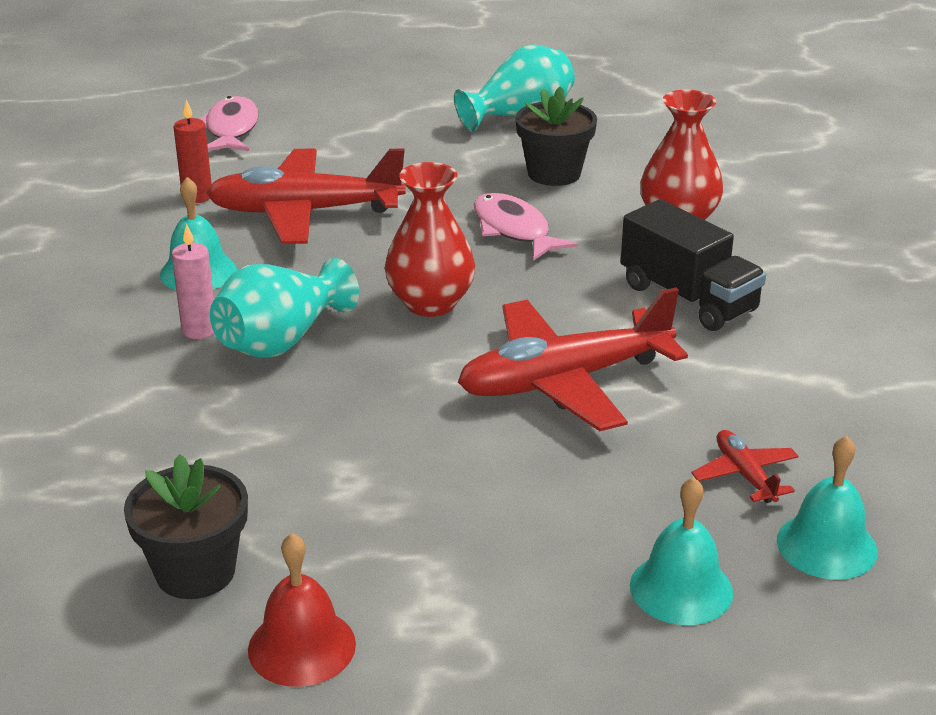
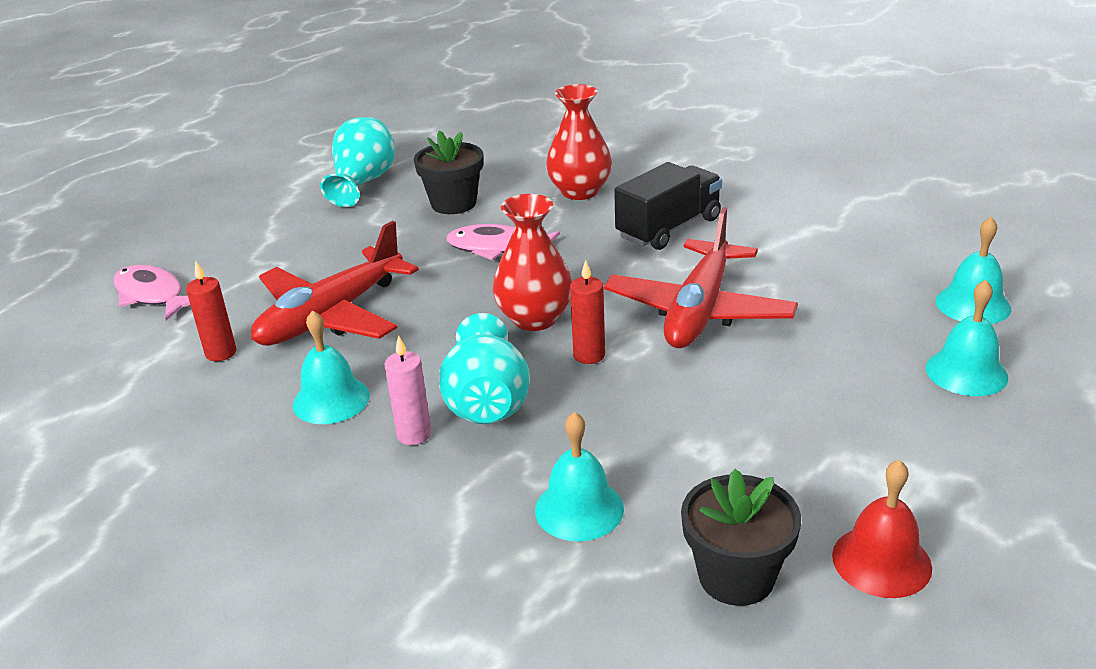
camera: 45 degrees left, 0 degrees up
black truck [621,199,766,331] -> black truck turned 45 degrees counterclockwise [614,162,722,250]
red plane [692,430,799,503] -> none
none -> turquoise bell [535,412,624,542]
none -> red candle [570,260,605,364]

